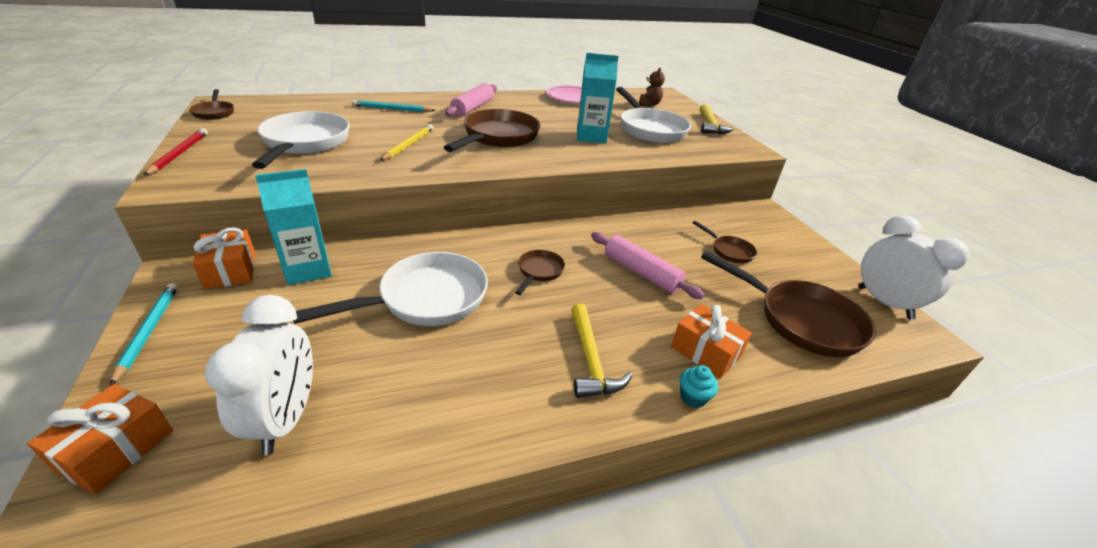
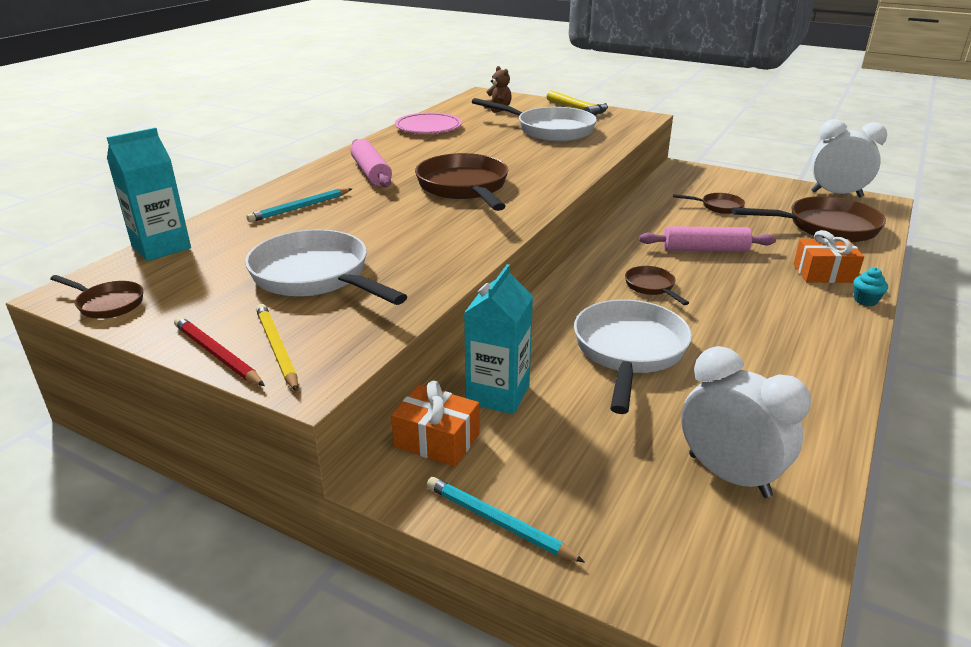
camera: 40 degrees left, 5 degrees down
orange gift [27,384,173,494] -> none
yellow pencil [380,124,434,161] -> yellow pencil moved to [256,304,298,391]
yellow hammer [571,303,632,398] -> none
turquoise carton [577,53,619,144] -> turquoise carton moved to [107,127,191,261]

